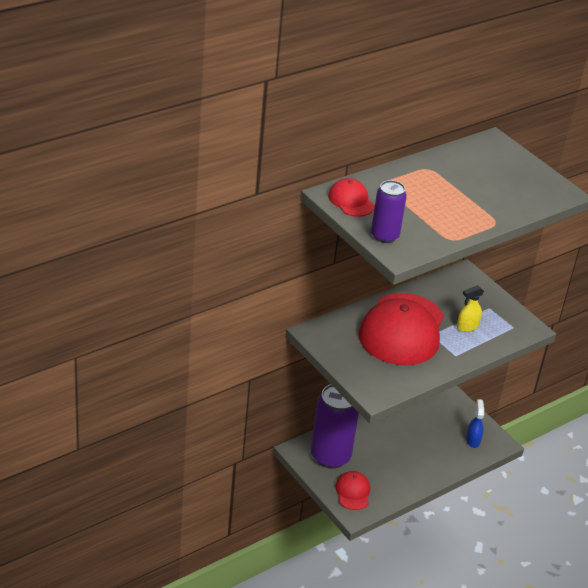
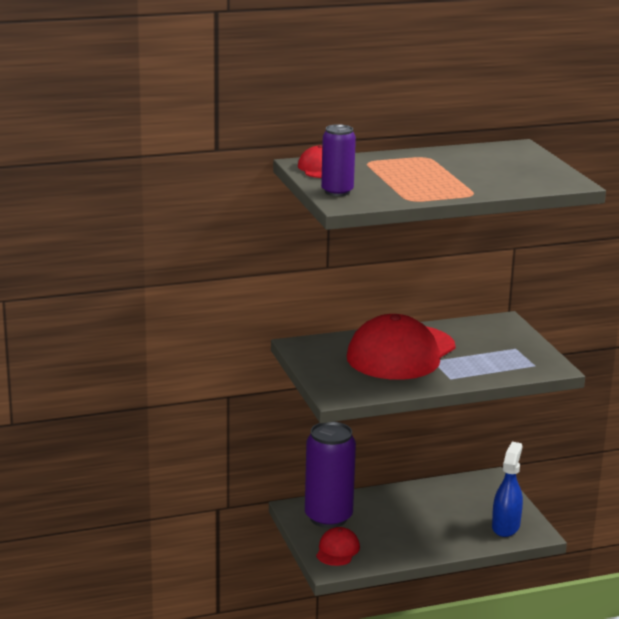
camera: 20 degrees right, 15 degrees down
yellow spray bottle [457,285,484,332] -> none
blue spray bottle [466,399,484,448] -> blue spray bottle [492,442,523,537], size x1.55

